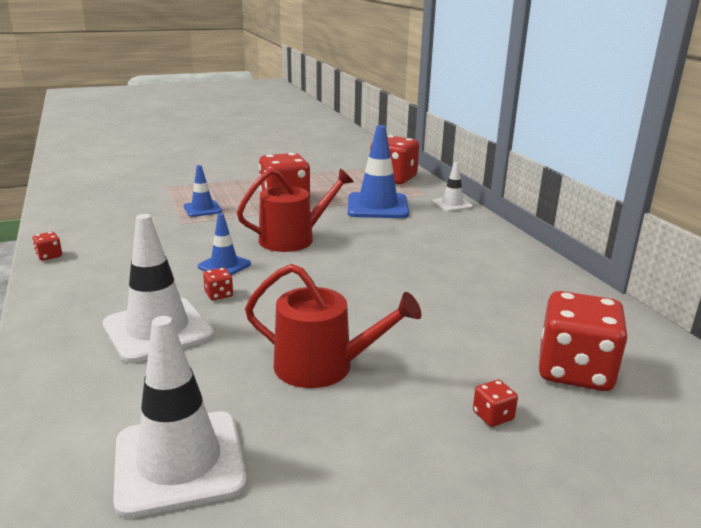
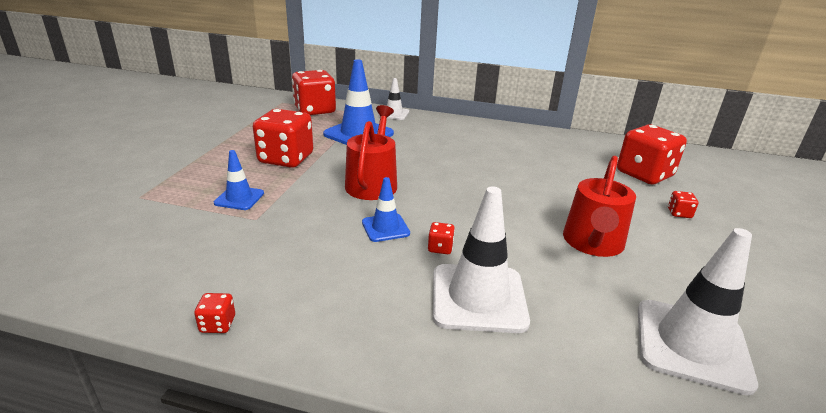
camera: 55 degrees left, 5 degrees up
red watering can [245,264,421,388] -> red watering can turned 150 degrees clockwise [563,156,636,257]

